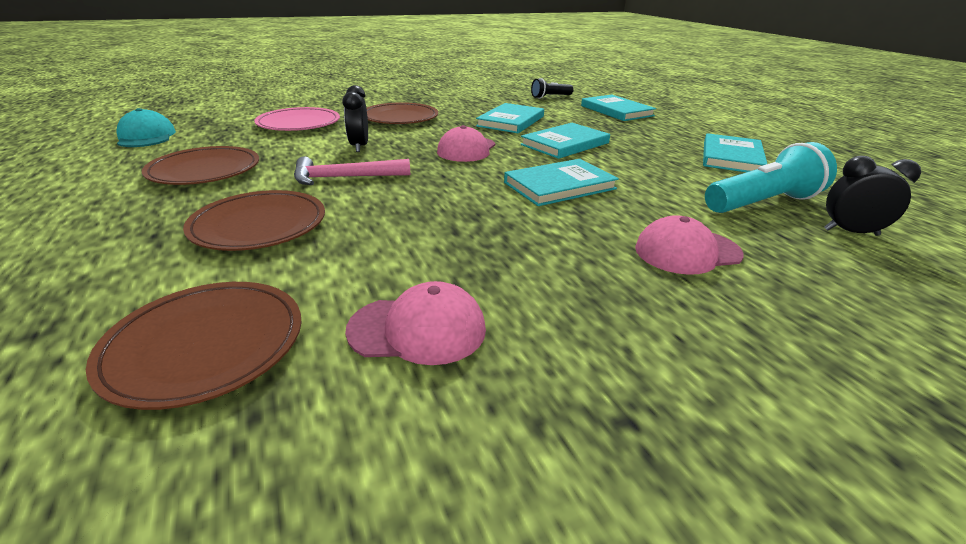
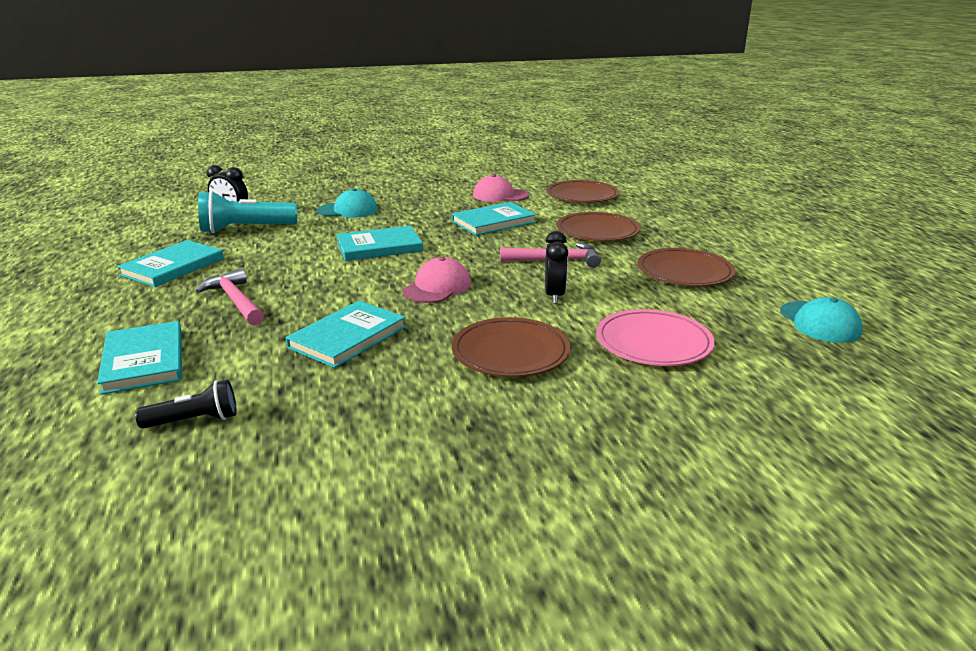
camera: 170 degrees left, 5 degrees down
turquoise book [520,123,610,159] -> turquoise book moved to [452,202,536,235]
pink cap [635,215,744,275] -> turquoise cap [317,188,378,218]
none -> pink hammer [196,269,264,325]

